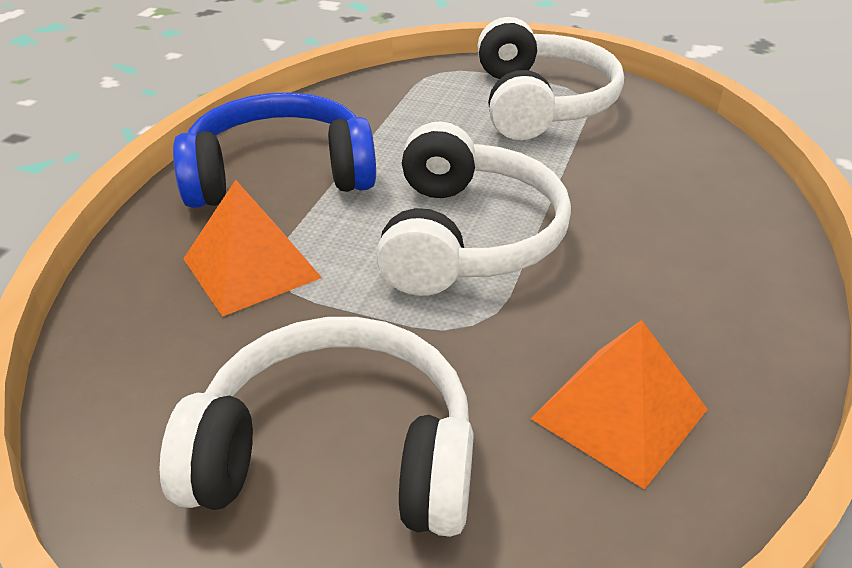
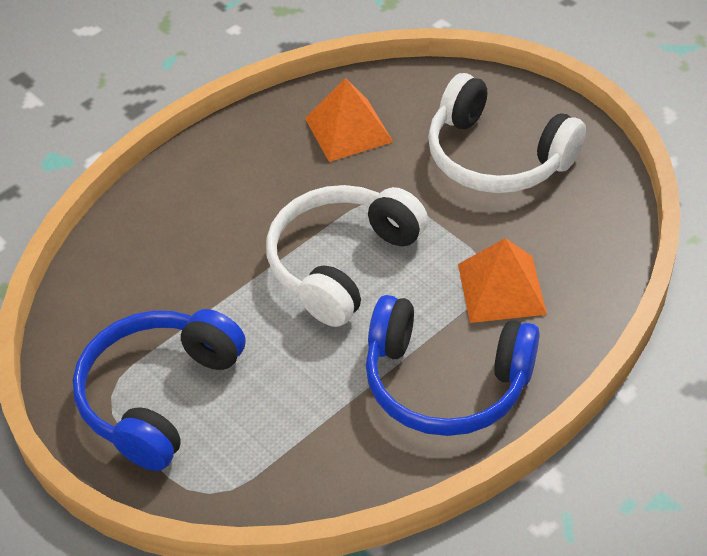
camera: 150 degrees left, 10 degrees up
white headphones [477,17,624,140] -> blue headphones [73,309,246,471]

